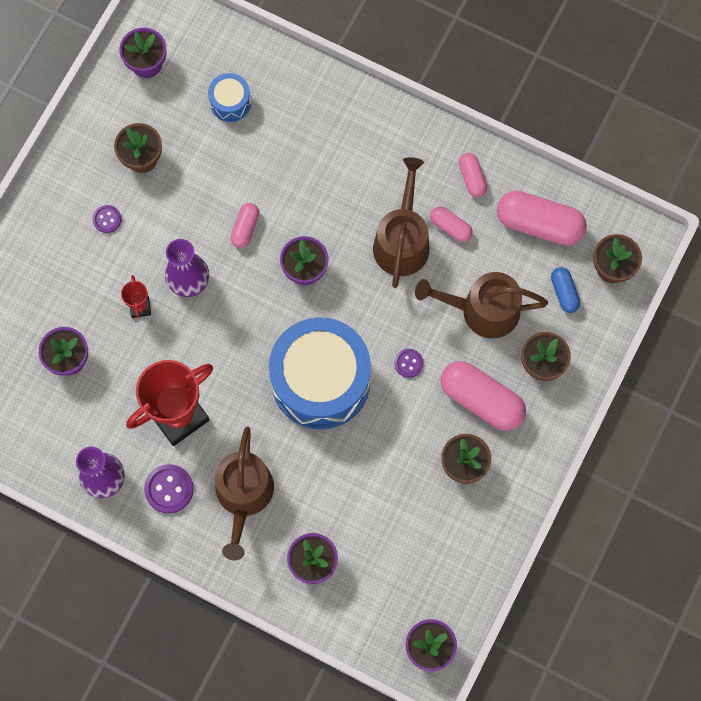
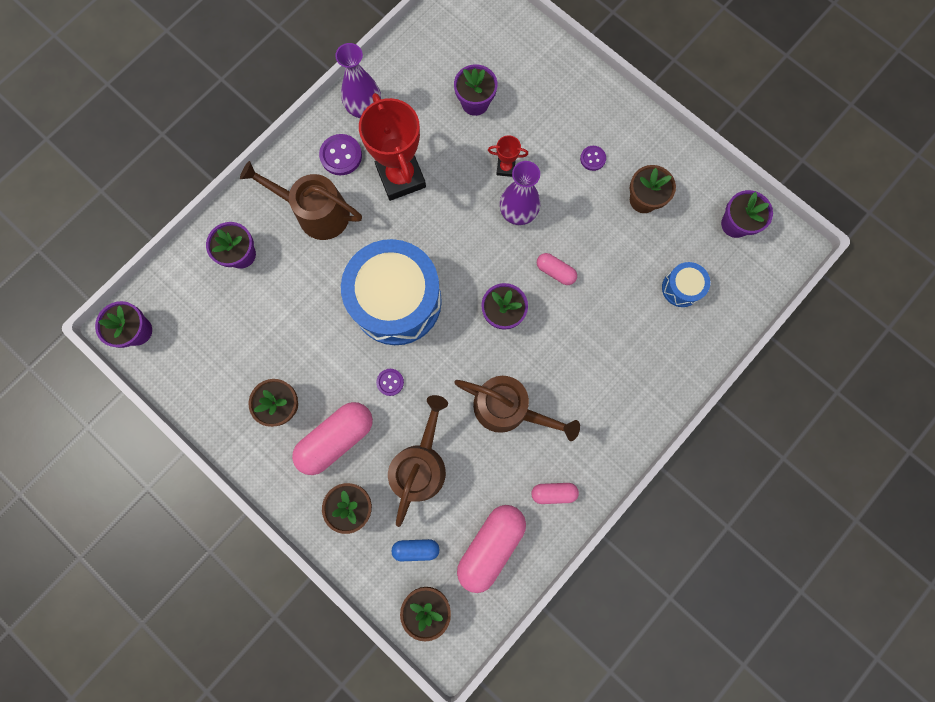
camera: 105 degrees right, 5 degrees up
pink capsule [430,206,473,242] -> none

